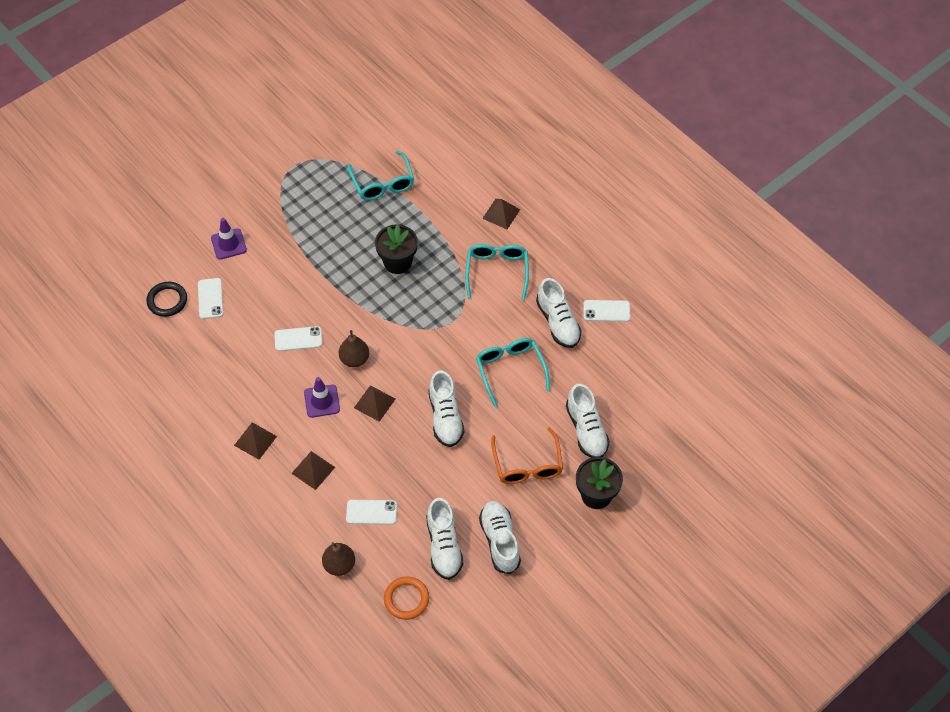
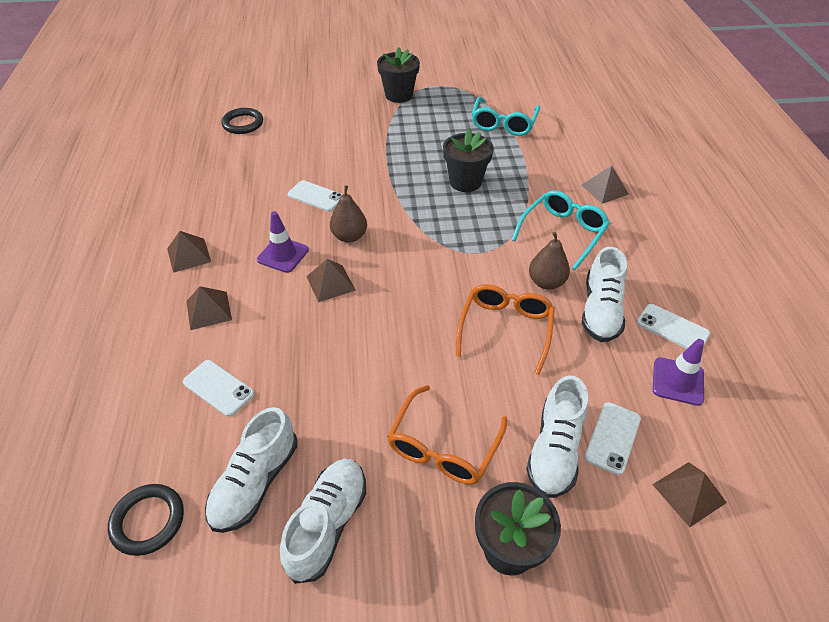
camera: 35 degrees right, 10 degrees down
white phone [198,278,224,319] -> white phone moved to [585,402,641,475]
purple traffic cone [211,218,247,259] -> purple traffic cone moved to [652,339,704,406]
brown pear [322,542,355,576] -> brown pear moved to [529,232,570,290]
orange ring [384,576,429,620] -> black ring [108,484,184,556]
white shoe [428,370,464,447] -> none
turquoise glasses [476,338,550,407] -> orange glasses [456,284,555,375]
none -> black flower pot [377,47,420,103]
none -> brown pyramid [652,462,727,527]

